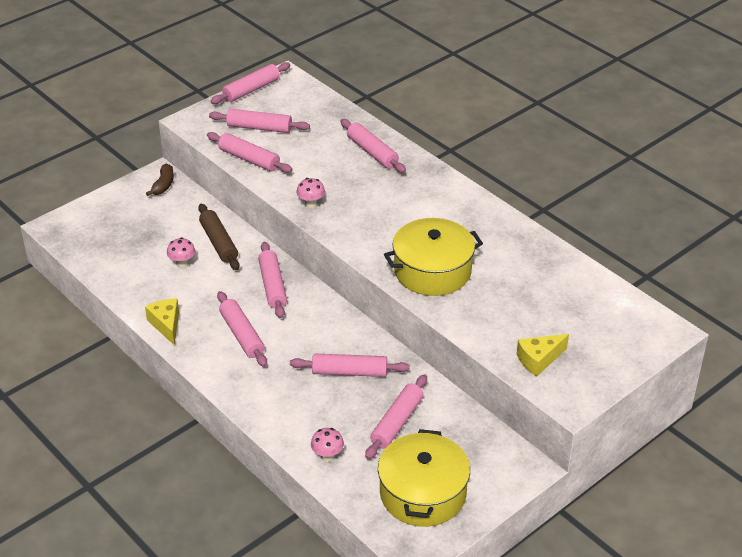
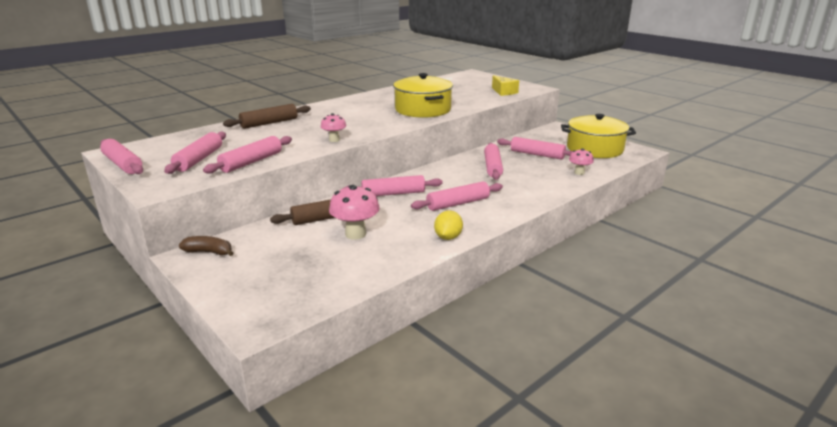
camera: 90 degrees left, 15 degrees down
yellow cheese [145,298,179,345] -> yellow lemon [434,210,463,240]
pink mushroom [167,237,195,268] -> pink mushroom [329,185,380,240], size x1.66
pink rolling pin [340,119,406,173] -> brown rolling pin [223,104,311,129]

